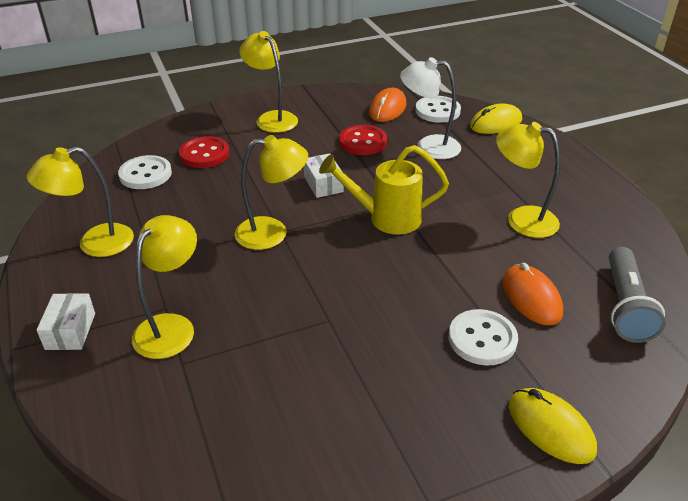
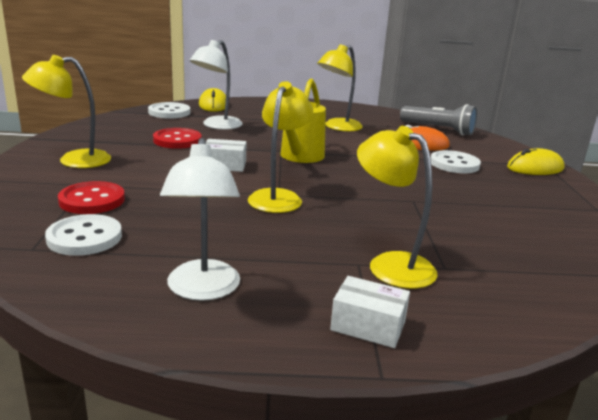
camera: 70 degrees left, 15 degrees down
yellow lamp [26,146,134,257] -> white lamp [160,138,240,301]
orange mouse [369,88,407,122] -> none

